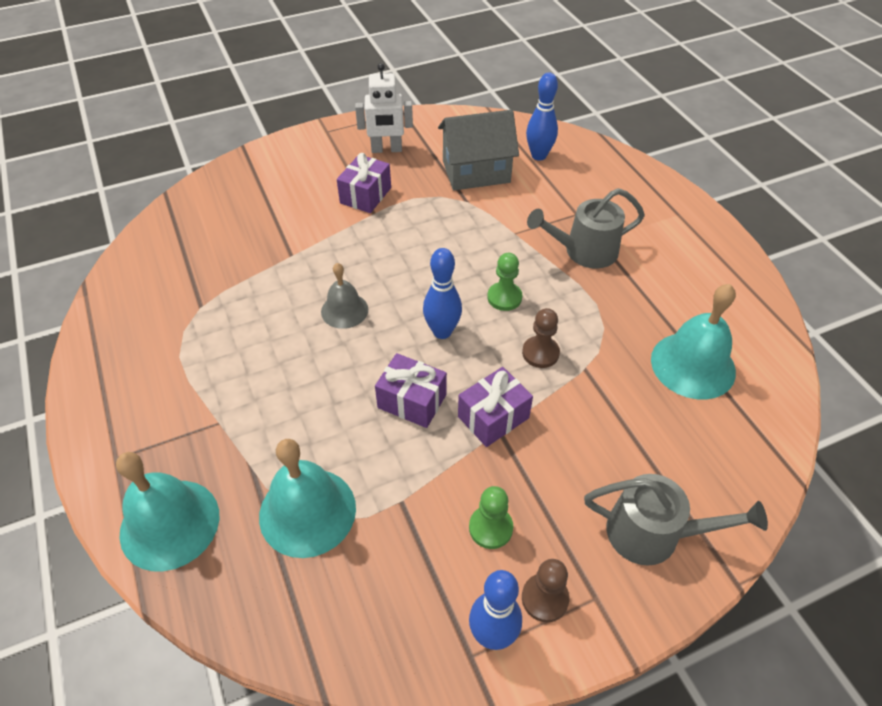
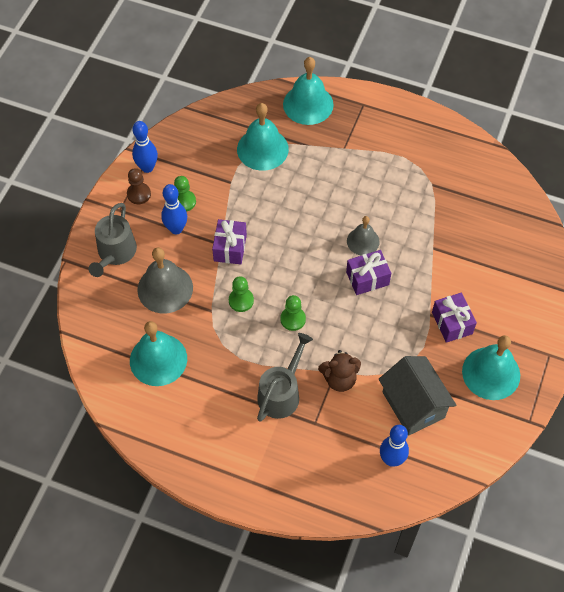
camera: 135 degrees right, 10 degrees up
white robot [355,63,413,153] -> turquoise bell [462,335,520,400]
purple gift [375,353,447,428] -> purple gift moved to [346,250,391,295]
blue bowling pin [423,248,462,339] -> blue bowling pin moved to [161,184,187,234]
grey house [438,110,519,190] -> grey house turned 60 degrees counterclockwise [379,356,456,436]
brown pawn [522,308,560,368] -> green pawn [229,276,254,312]
grey watering can [584,474,768,566] -> grey watering can turned 45 degrees counterclockwise [88,203,137,277]
none -> grey bell [137,247,193,313]
none -> brown teddy bear [318,350,361,392]

